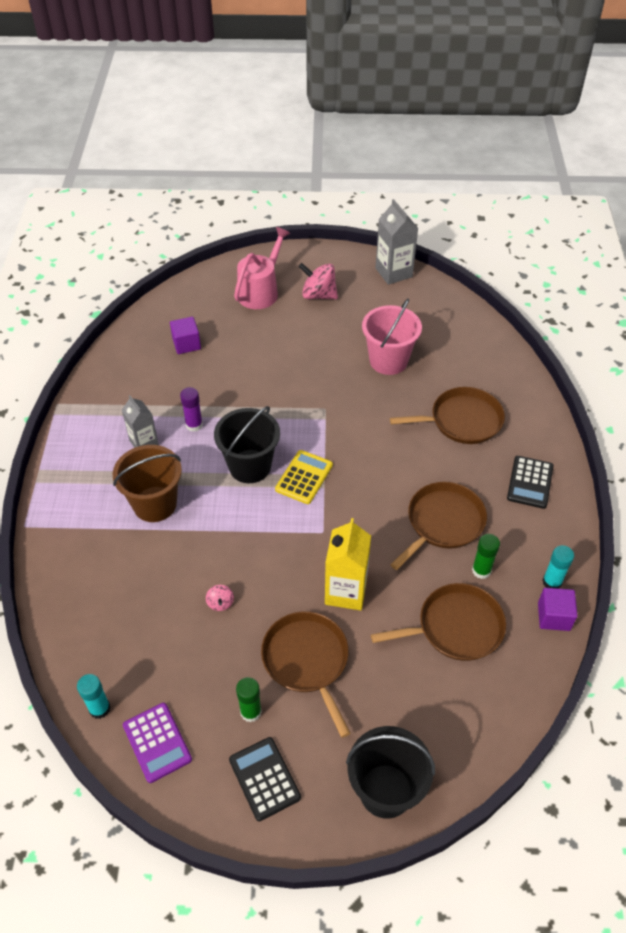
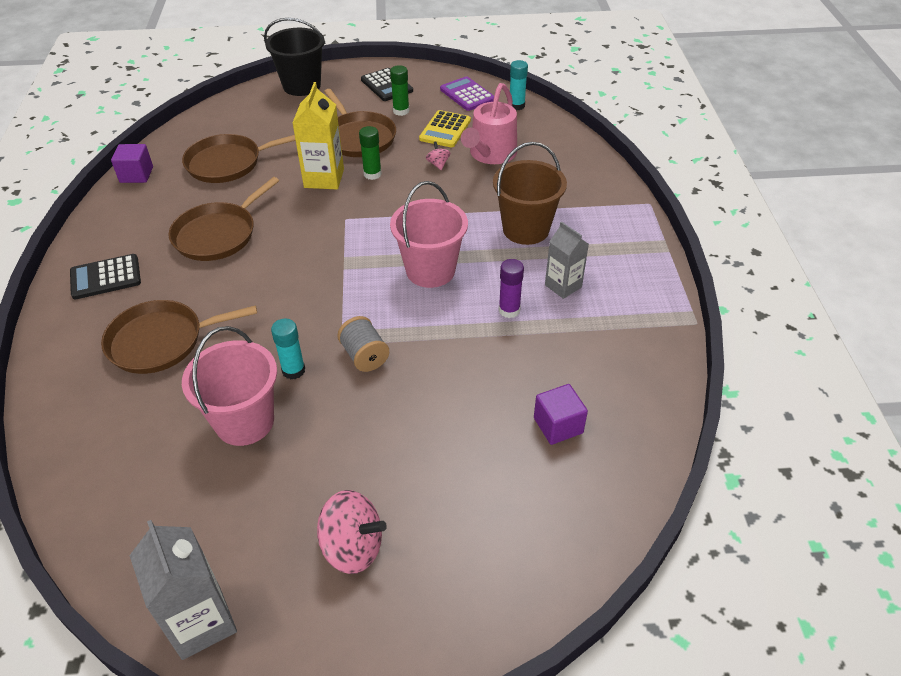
camera: 175 degrees right, 5 degrees down
black bucket [214,406,280,483] -> pink bucket [390,181,468,288]
pink watering can [234,227,291,309] -> pink watering can moved to [461,83,517,164]
yellow calculator [275,450,333,504] -> yellow calculator moved to [419,110,471,147]
green glue stick [472,534,500,579] -> green glue stick moved to [359,126,382,180]
black calculator [507,456,553,509] -> black calculator turned 120 degrees counterclockwise [70,254,141,299]
turquoise glue stick [542,545,574,589] -> turquoise glue stick moved to [271,318,305,379]
none -> grey spool [337,316,389,372]

